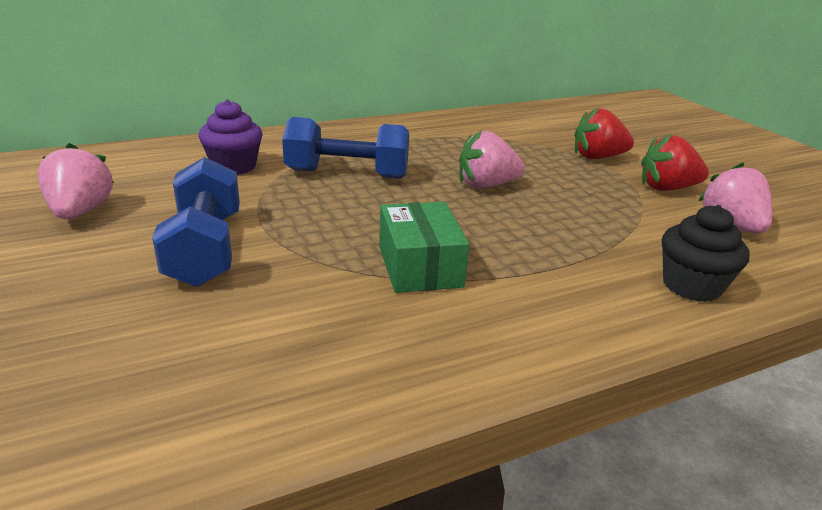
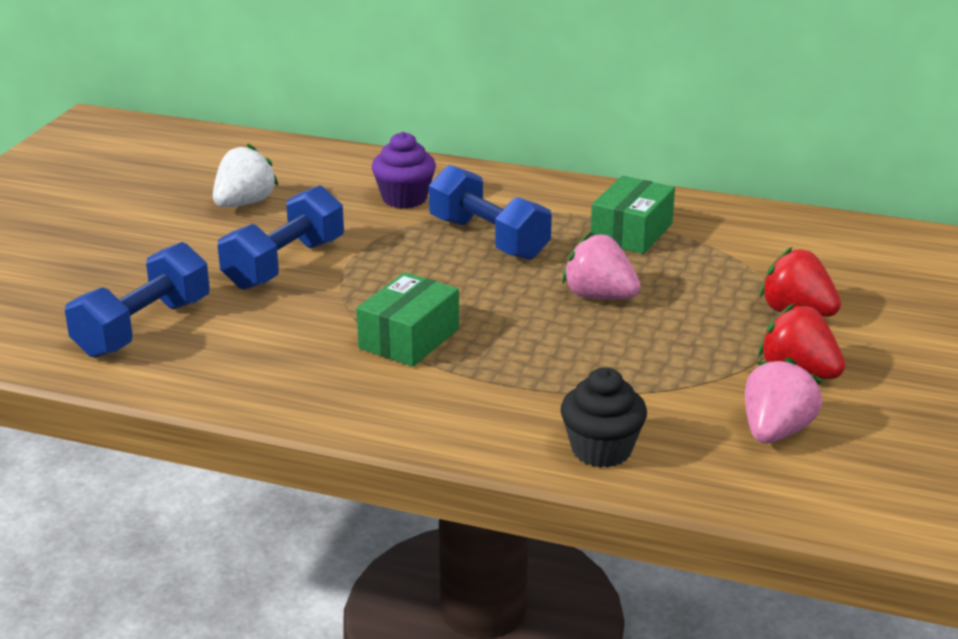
camera: 45 degrees right, 0 degrees up
pink strawberry [38,143,114,219] -> white strawberry [213,144,279,207]
none -> blue dumbbell [65,242,210,358]
none -> green box [590,176,675,254]

